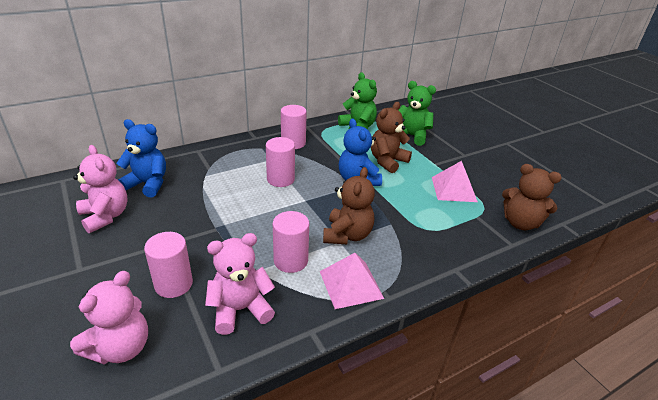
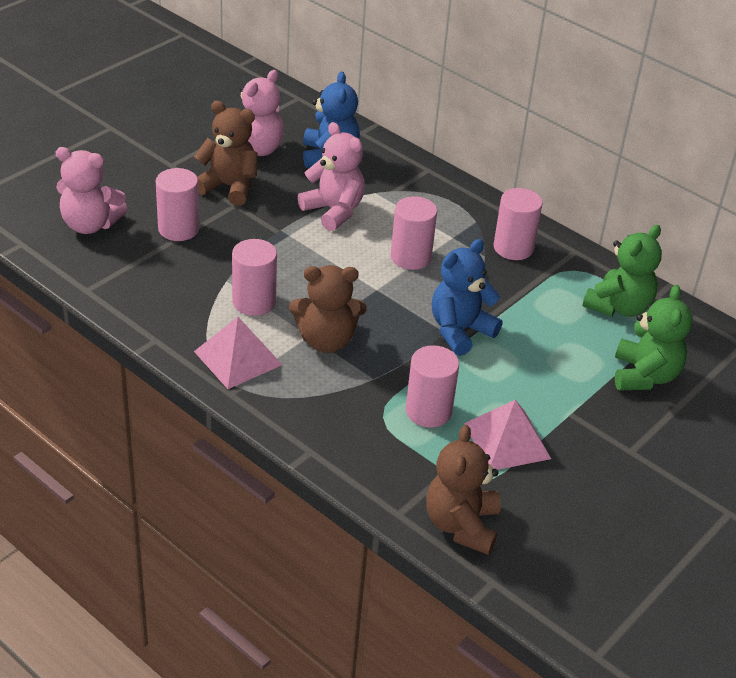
camera: 70 degrees right, 5 degrees up
pink teddy bear [205,233,275,335] -> pink teddy bear moved to [298,122,365,231]
brown teddy bear [371,102,412,173] -> brown teddy bear moved to [194,101,258,206]
none -> pink cylinder [406,345,459,428]

